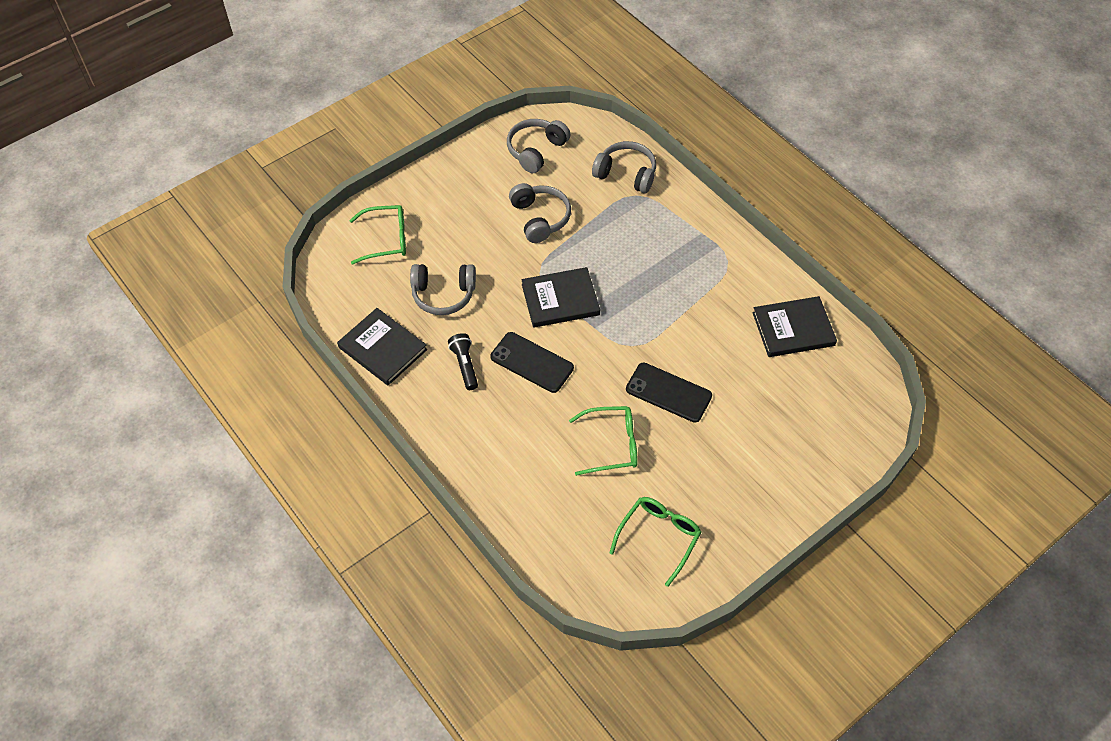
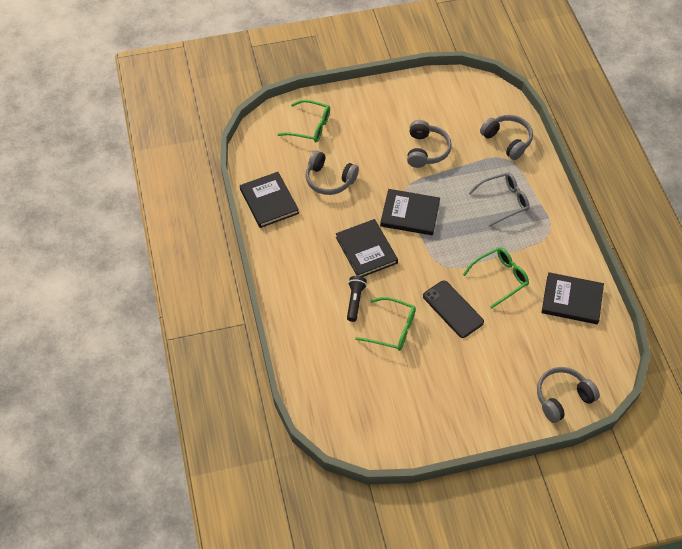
camera: 25 degrees right, 0 degrees up
black flashlight [448,333,478,390] -> black flashlight moved to [347,276,367,322]
black phone [490,332,574,393] -> black book [336,219,398,277]
grey headphones [507,119,571,173] -> grey headphones moved to [537,367,600,423]
green glasses [609,497,701,587] -> green glasses moved to [463,248,529,309]
none -> grey glasses [469,173,529,227]

